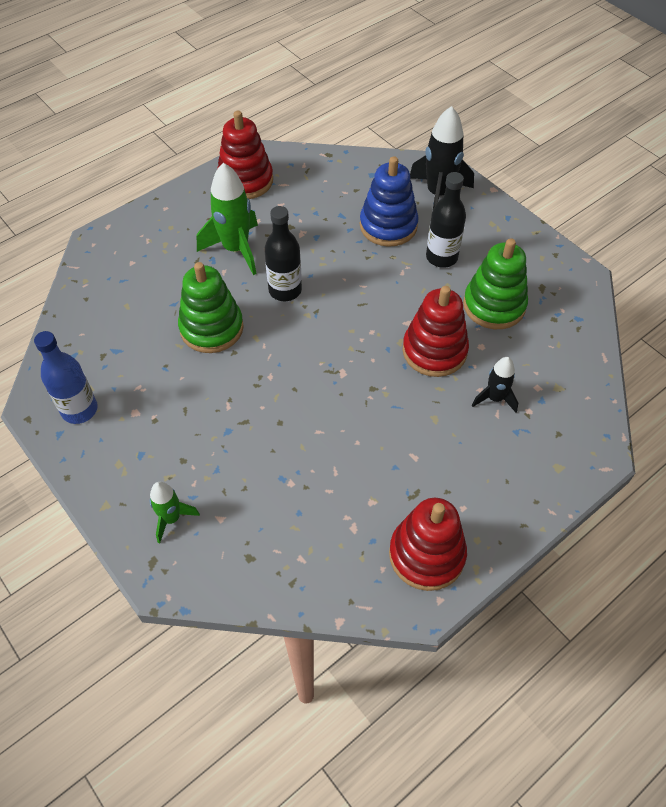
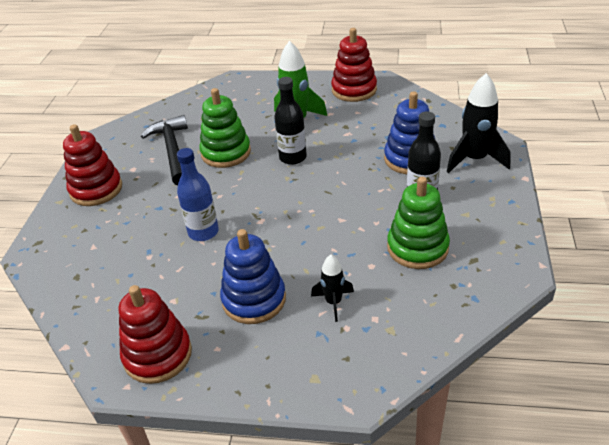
camera: 50 degrees right, 15 degrees down
blue bottle [34,331,98,424] -> blue bottle moved to [177,148,219,241]
green rocket [150,482,200,543] -> none
red stacking toy [402,286,469,377] -> red stacking toy moved to [63,124,122,206]
none -> black hammer [141,115,188,185]
none -> blue stacking toy [220,229,286,324]

